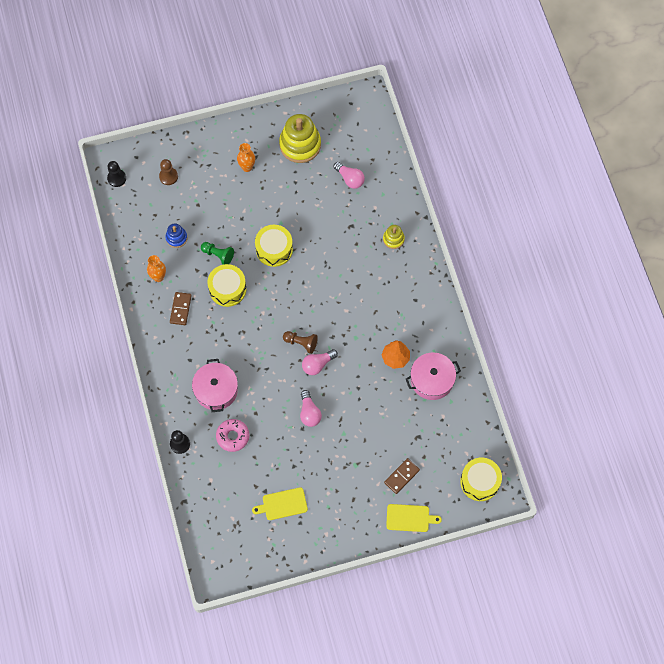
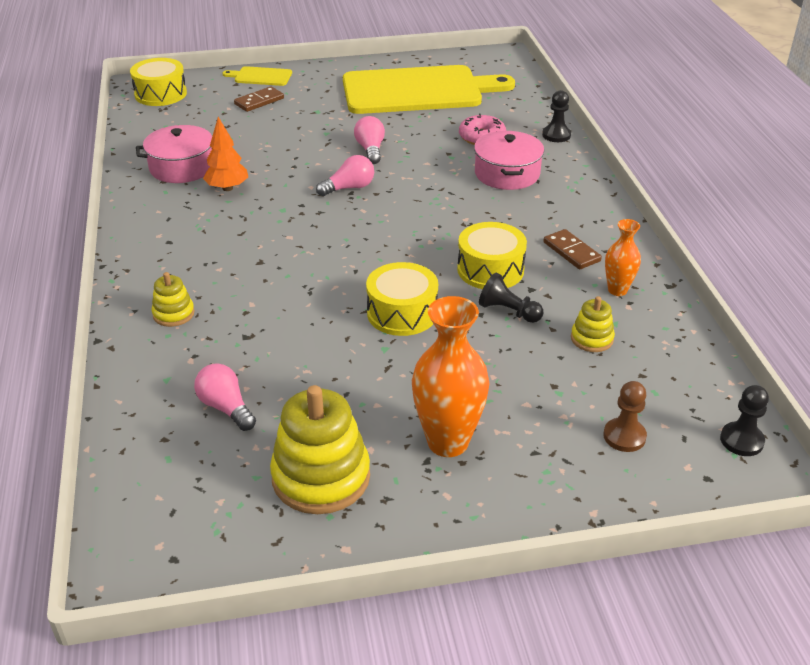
camera: 175 degrees left, 30 degrees down
blue stacking toy [165,223,187,248] -> yellow stacking toy [571,296,615,352]
brown domino [170,292,192,325] -> brown domino turned 45 degrees counterclockwise [544,229,602,270]
green pawn [201,242,234,265] -> black pawn [479,273,543,323]
orange vase [237,143,255,172] -> orange vase [412,296,490,457], size x1.80
yellow cutting board [252,487,308,520] -> yellow cutting board [343,65,515,114], size x2.44
brown pawn [283,331,318,354] -> none

